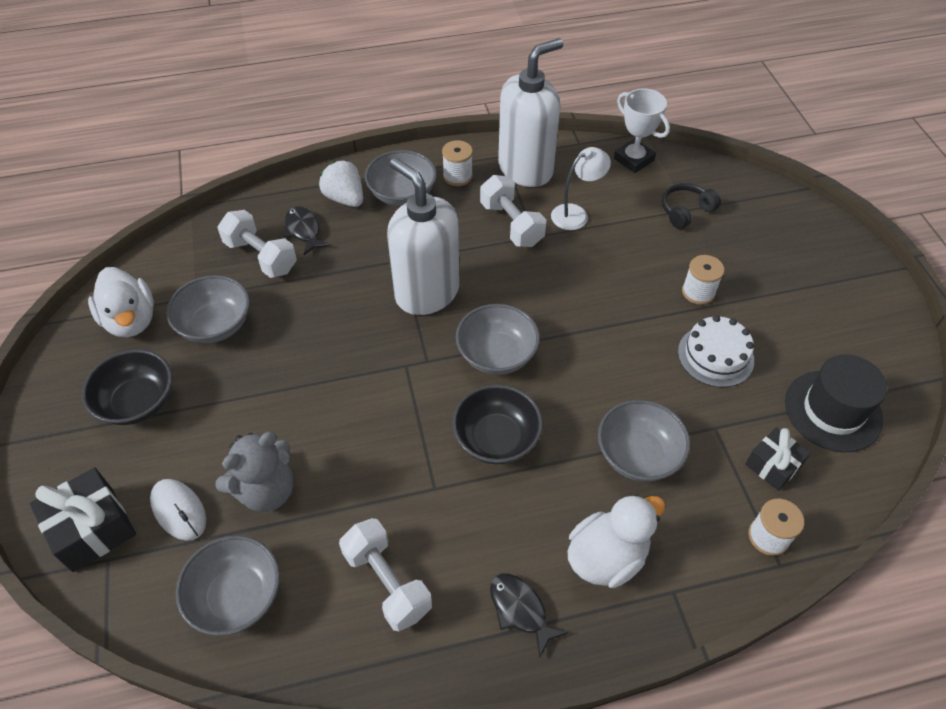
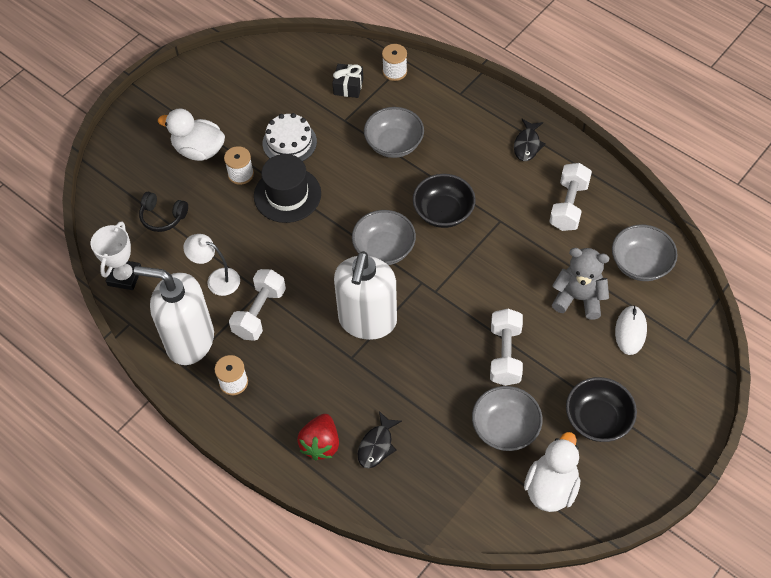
camera: 125 degrees left, 5 degrees up
black gift [30,467,136,572] -> none
white dumbbell [218,210,297,278] -> white dumbbell moved to [490,309,523,386]
white strawberry [319,160,363,207] -> red strawberry [297,414,339,460]
grey bowl [364,150,437,206] -> none
white duck [568,494,666,588] -> white duck moved to [158,108,225,161]
black hat [785,355,887,453] -> black hat moved to [254,154,321,223]

